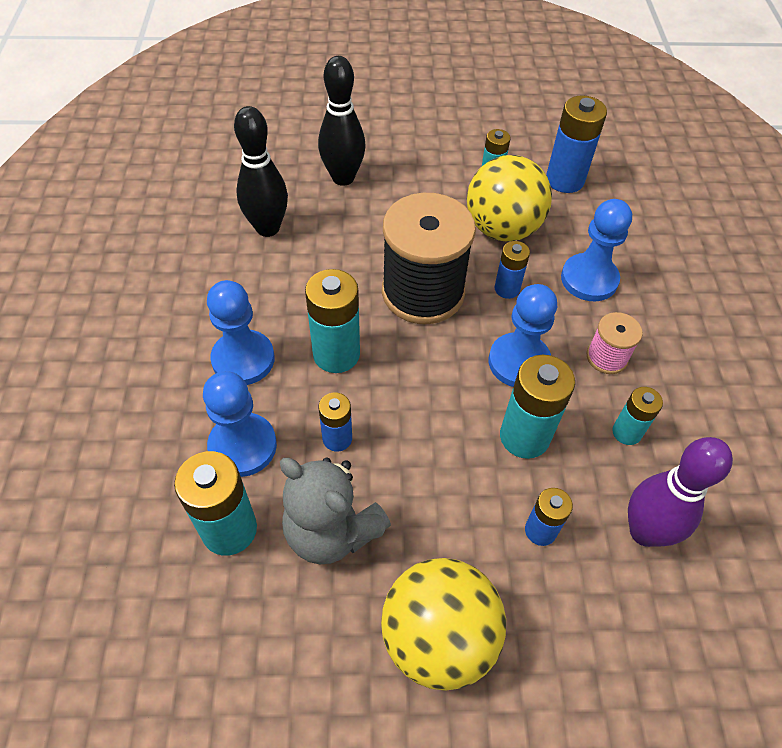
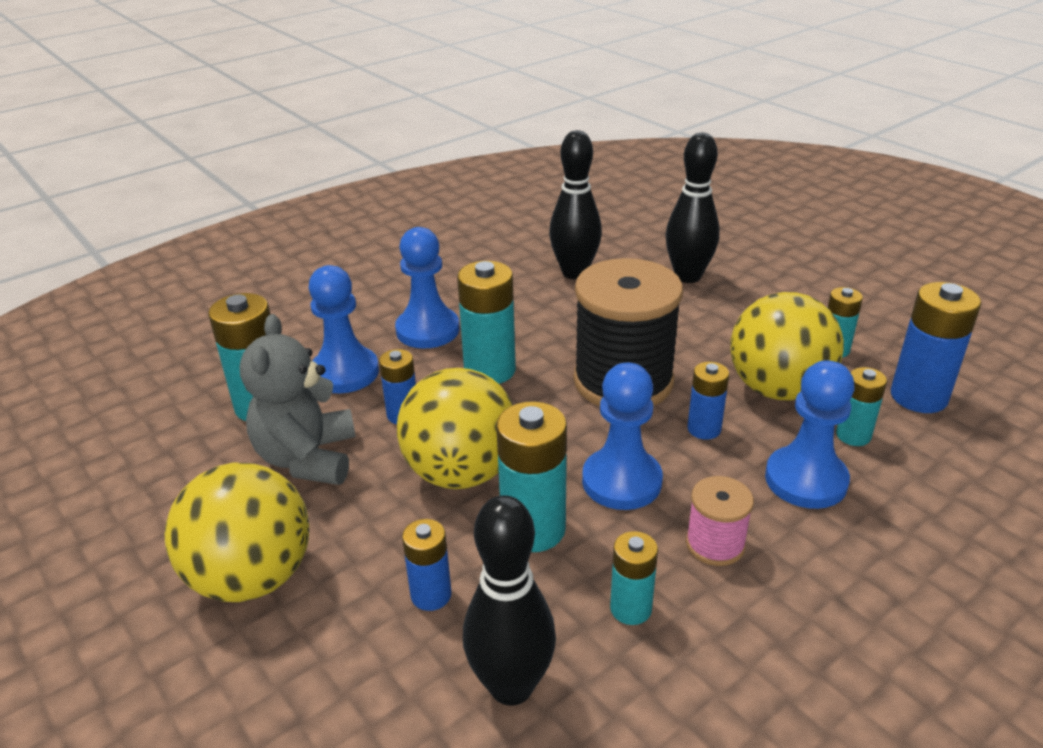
camera: 55 degrees right, 20 degrees down
purple bowling pin [628,437,733,547] -> black bowling pin [463,495,556,706]
none -> yellow ball [397,368,513,489]
none -> turquoise battery [836,367,887,446]

